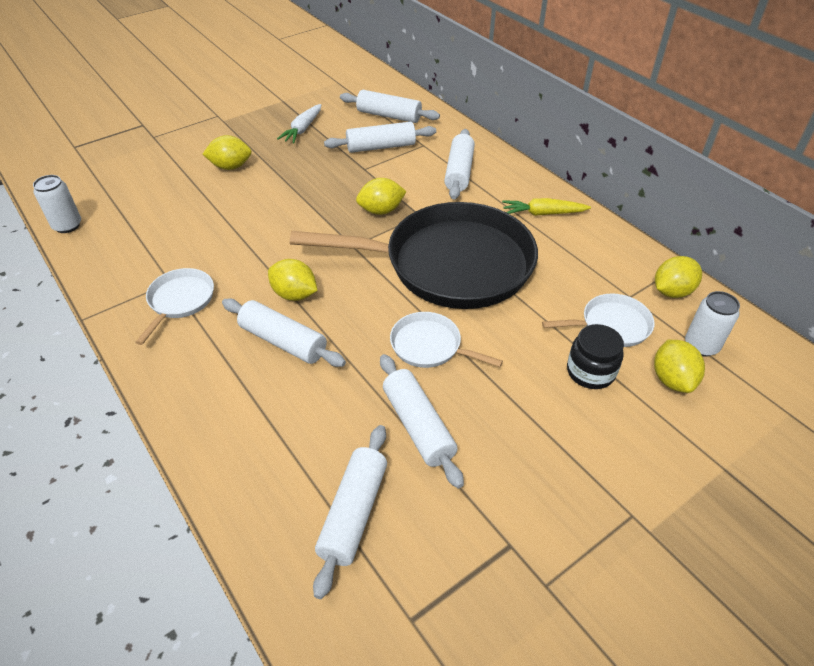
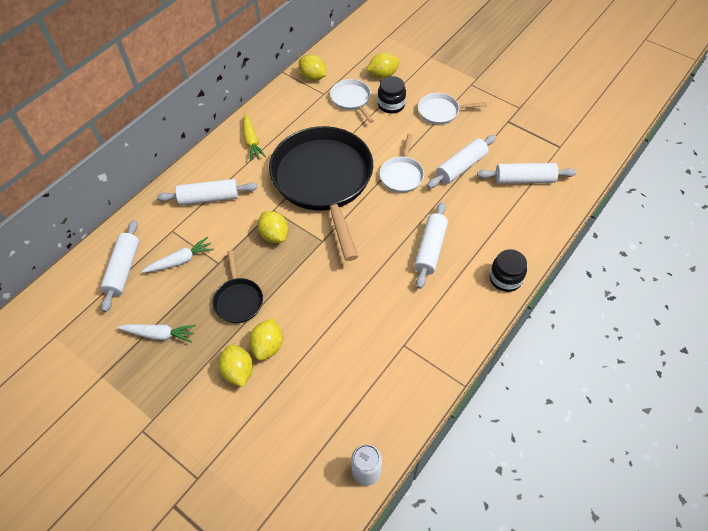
camera: 105 degrees left, 10 degrees up
white pan [135,268,214,345] -> white pan moved to [418,93,487,125]
yellow lemon [268,259,317,301] -> yellow lemon moved to [249,318,283,361]
white rolling pin [324,122,436,153] -> white carrot [142,237,214,273]
white can [685,291,740,357] -> none
none -> black pan [213,250,263,323]
none -> black jar [490,249,527,292]

